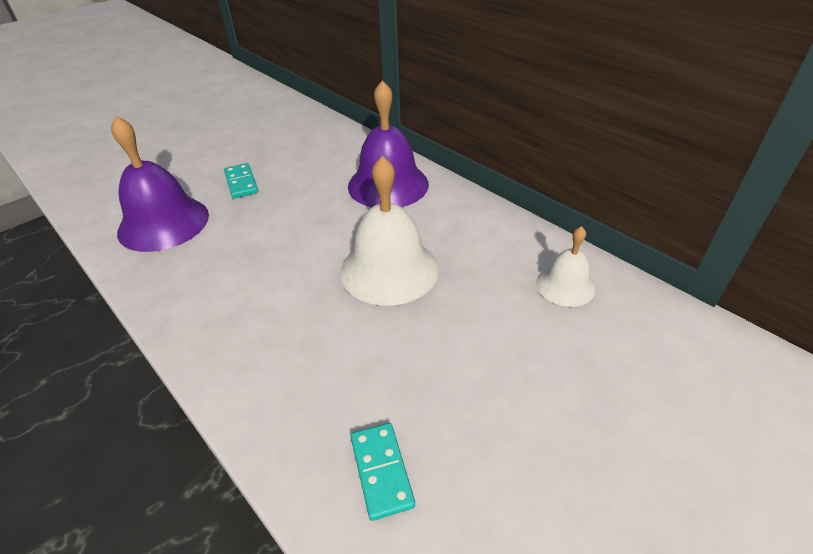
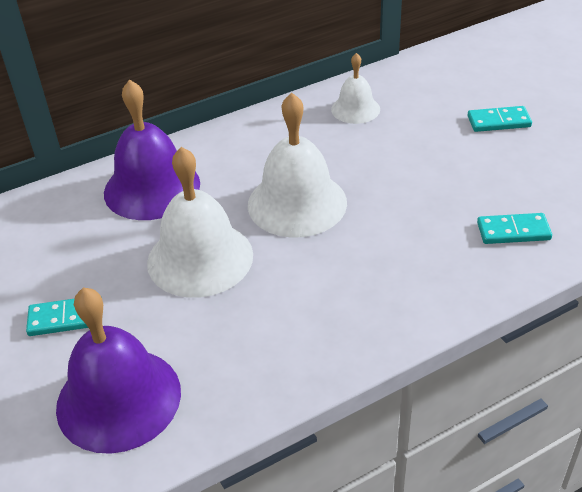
camera: 75 degrees left, 0 degrees up
none -> white bell [147,147,253,298]
none -> turquoise domino [468,106,532,132]

